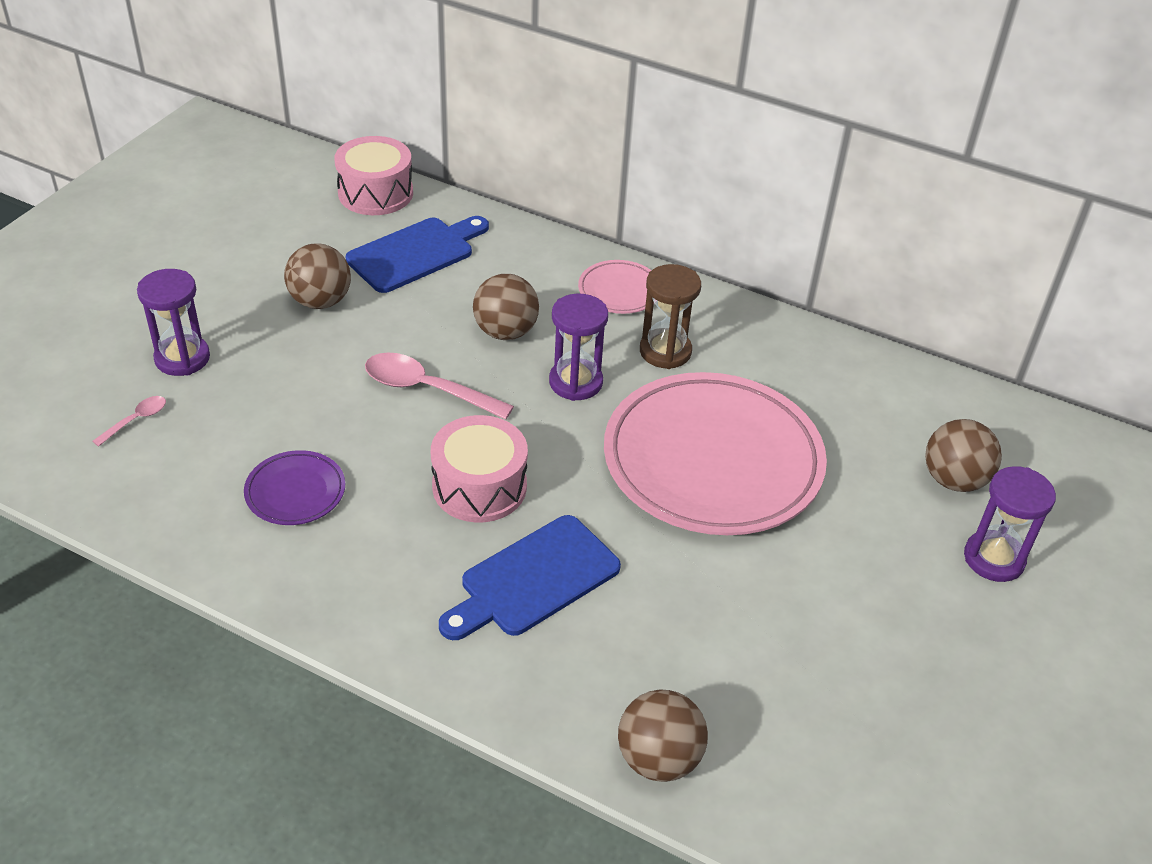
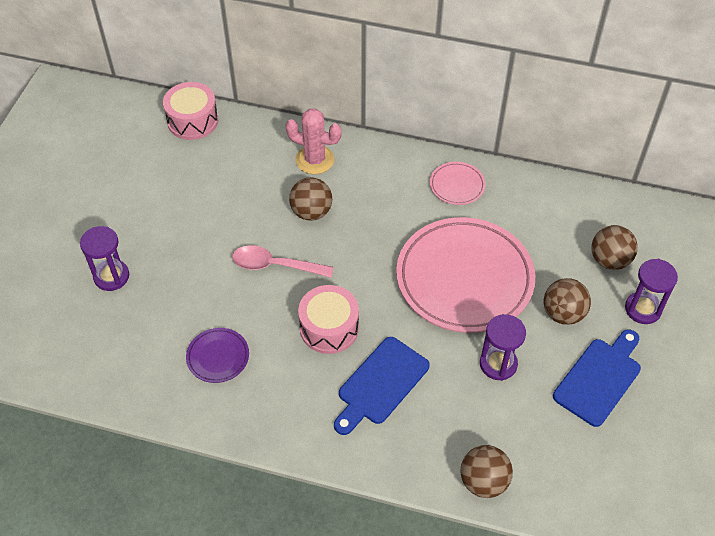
camera: 10 degrees left, 10 degrees up
pink spoon [93,396,166,447] -> none
brown ball [284,243,351,309] -> brown ball moved to [544,278,591,325]
blue cutting board [346,216,489,293] -> blue cutting board moved to [553,329,641,427]
purple hourglass [549,294,608,401] -> purple hourglass moved to [480,314,526,381]
pink plate [578,260,655,314] -> pink plate moved to [430,162,486,205]
brown hourglass [640,264,701,369] -> none
none -> pink cactus [286,108,342,174]

